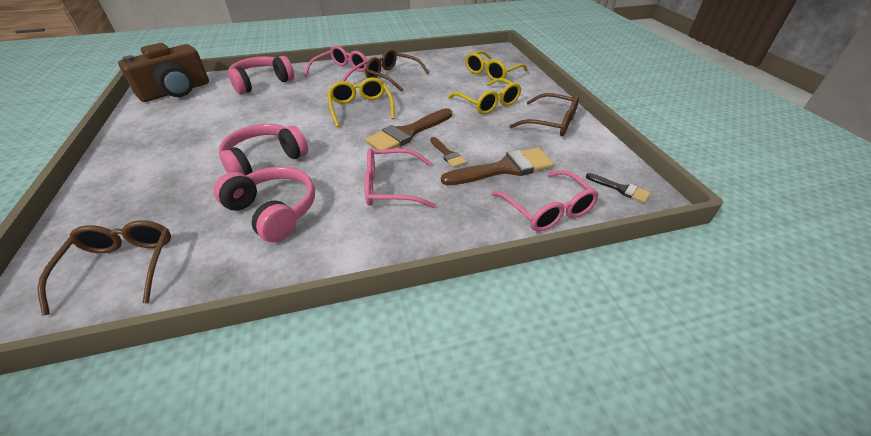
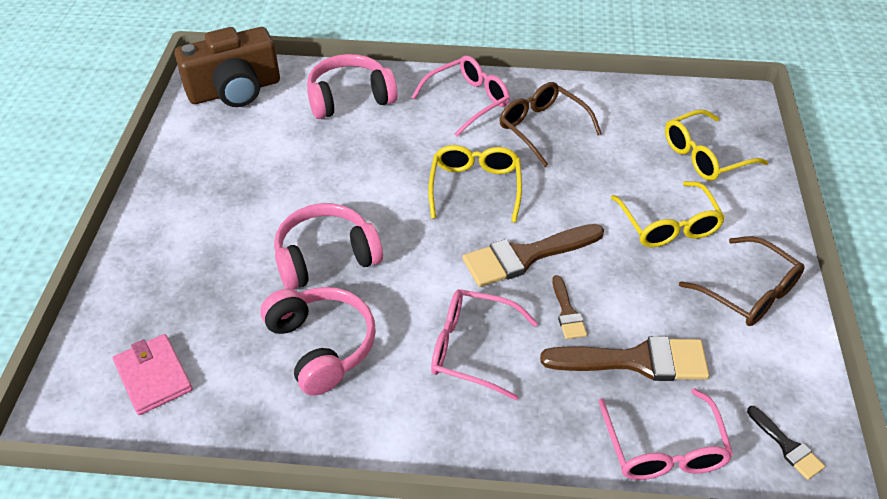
camera: 20 degrees right, 5 degrees up
brown glasses [37,220,171,316] -> pink wallet [113,334,193,415]

